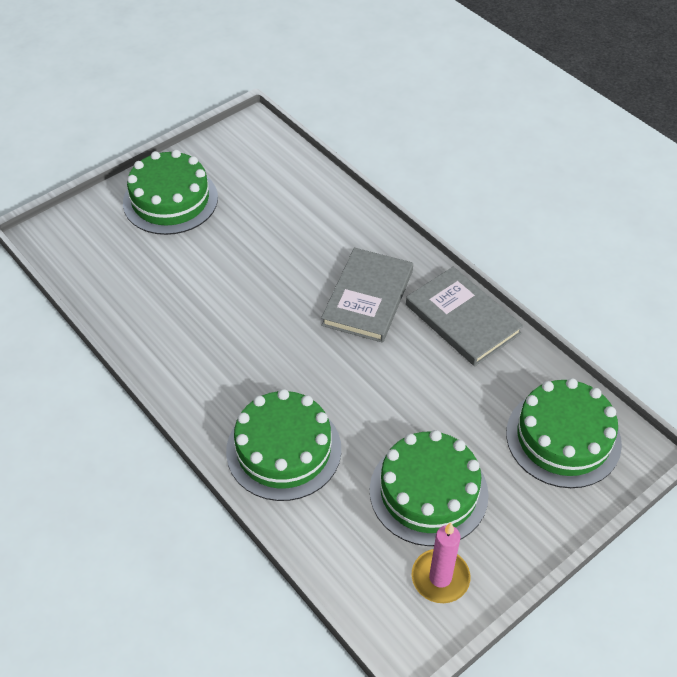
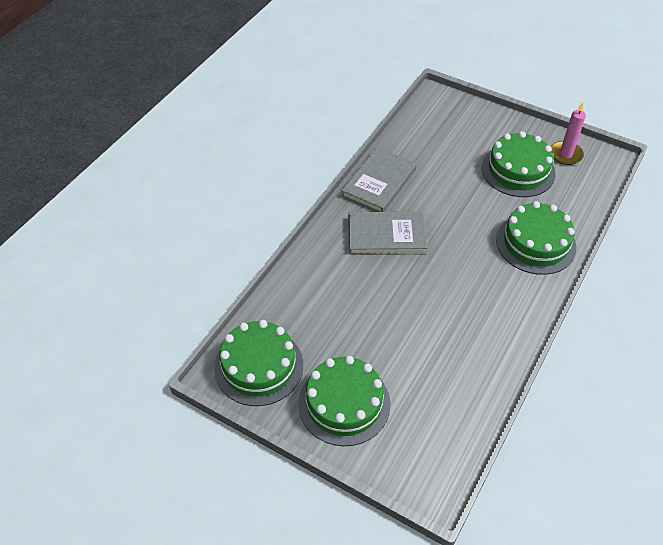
camera: 110 degrees left, 0 degrees up
green cake [506,378,622,488] -> green cake moved to [214,320,303,406]

